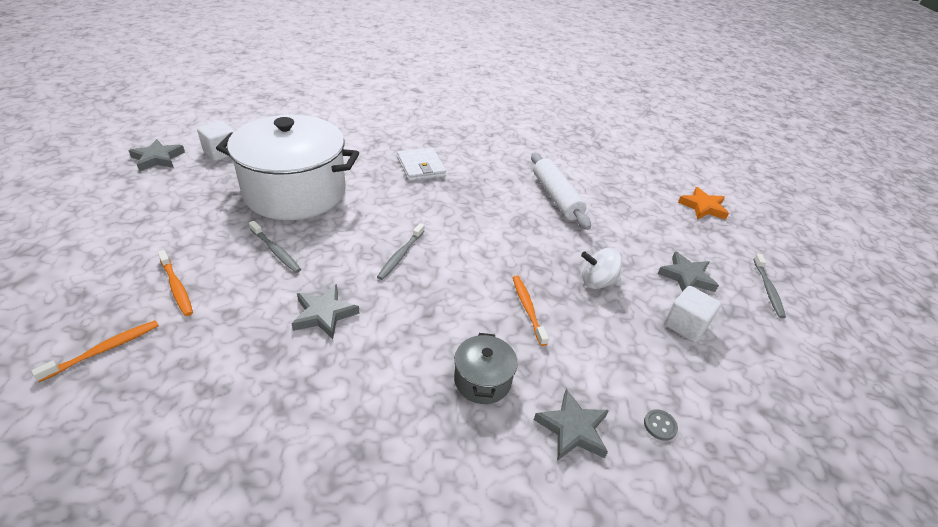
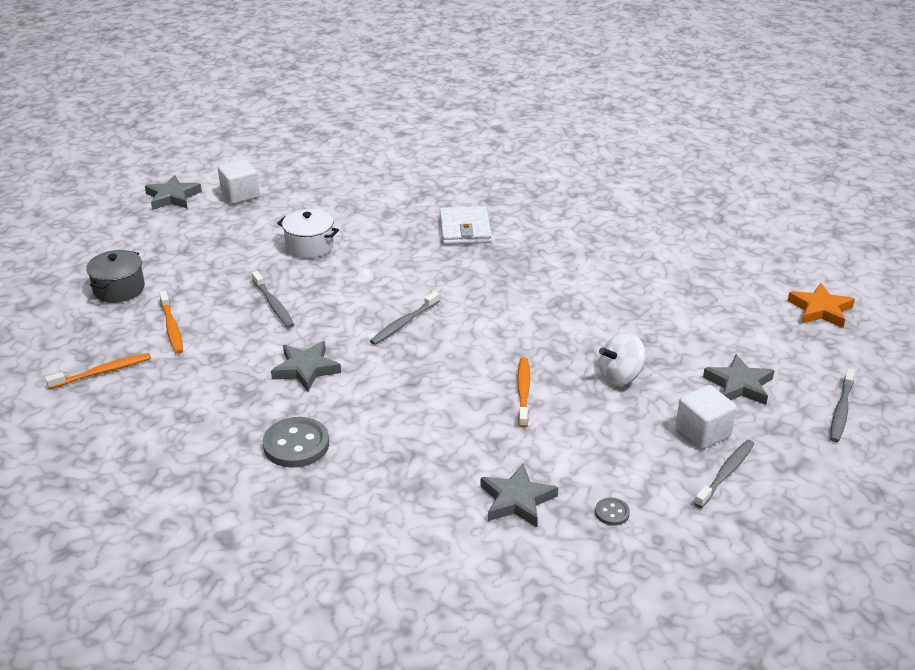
camera: 20 degrees right, 5 degrees down
white pot [216,115,359,220] -> white pot [277,209,339,258], size x0.42
grey pot [454,333,518,404] -> grey pot moved to [86,250,145,303]
white rolling pin [531,153,591,230] -> none
white spinning top [581,248,622,289] -> white spinning top turned 45 degrees counterclockwise [599,332,645,386]
none -> grey button [263,417,329,468]
none -> grey toothbrush [694,440,754,508]

